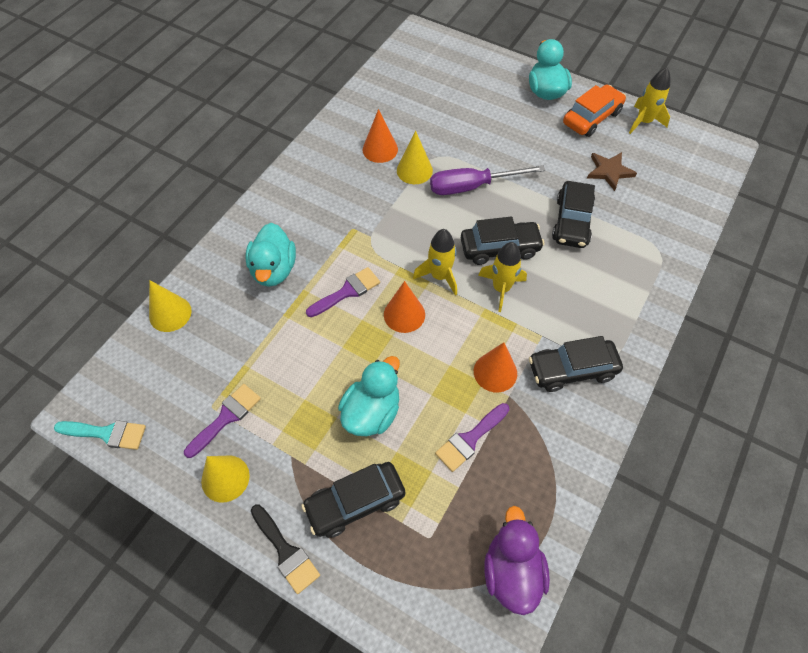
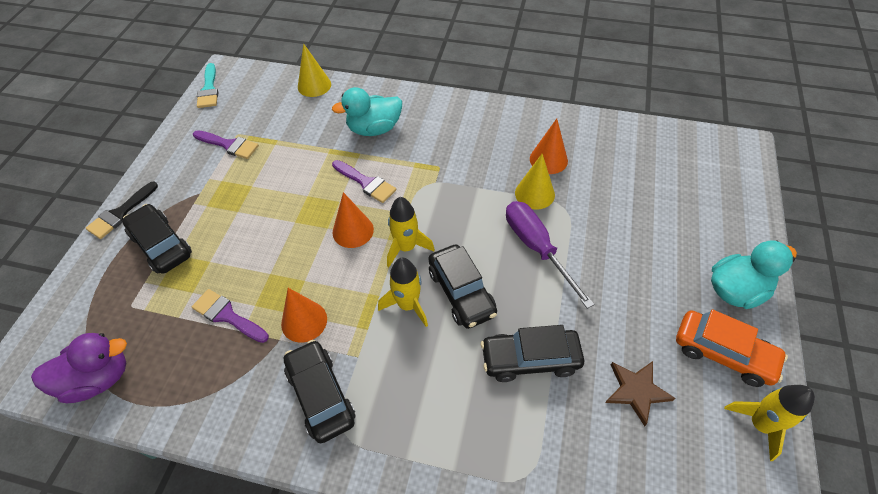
camera: 75 degrees right, 5 degrees down
yellow cone [201,455,250,503] -> none
turquoise duck [338,356,400,436] -> none

